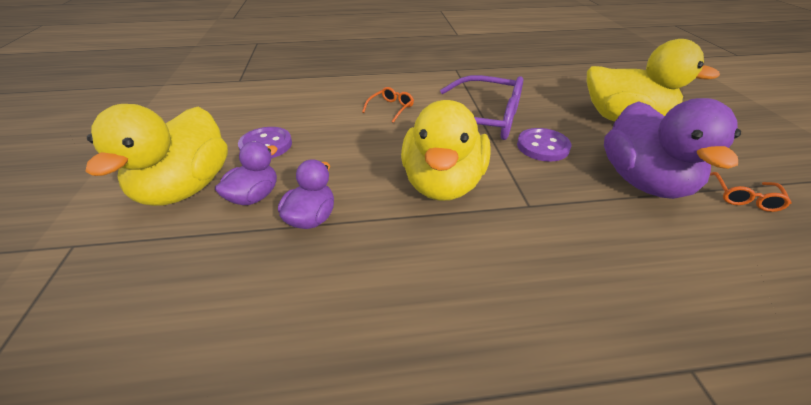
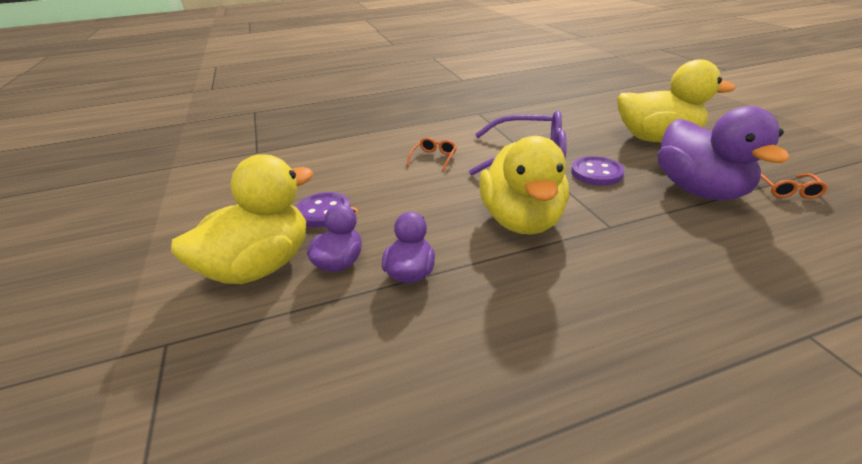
camera: 10 degrees left, 5 degrees down
yellow duck [85,104,228,206] -> yellow duck turned 135 degrees counterclockwise [171,154,313,284]

